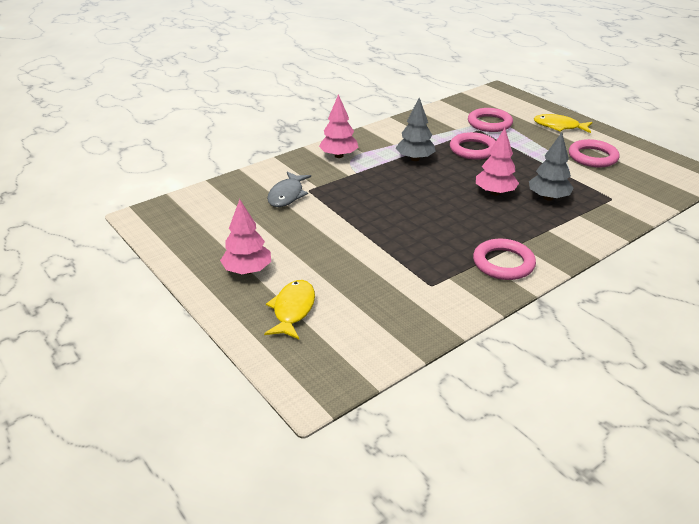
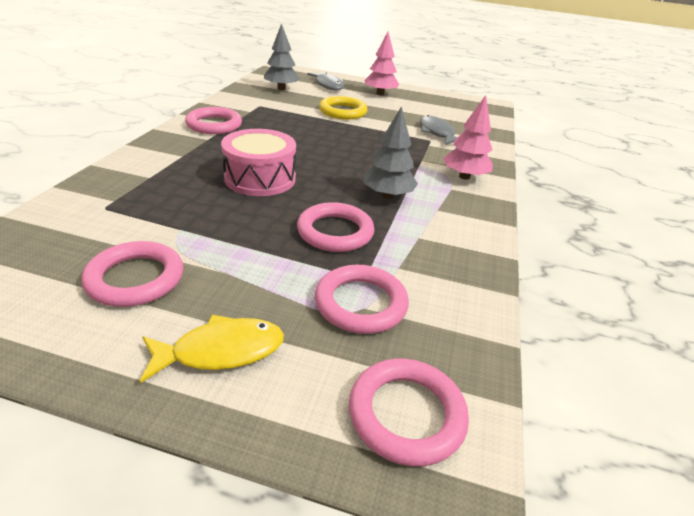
camera: 140 degrees right, 0 degrees up
yellow fish [264,280,315,339] -> grey fish [307,72,344,90]
pink tree [476,128,519,195] -> pink drum [221,129,296,196]
grey tree [529,132,574,201] -> grey tree moved to [264,23,300,90]
none -> yellow ring [319,96,367,120]
none -> pink ring [349,359,469,467]

